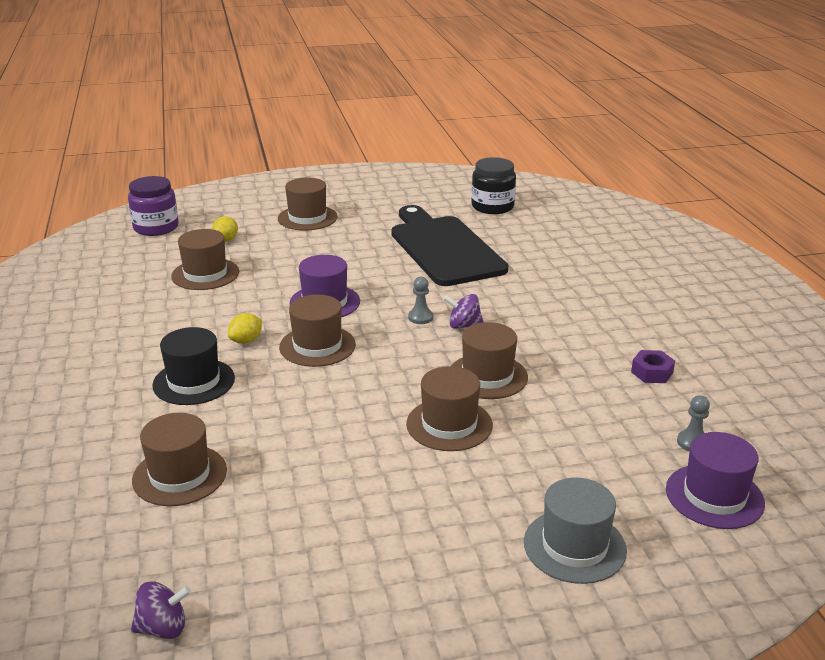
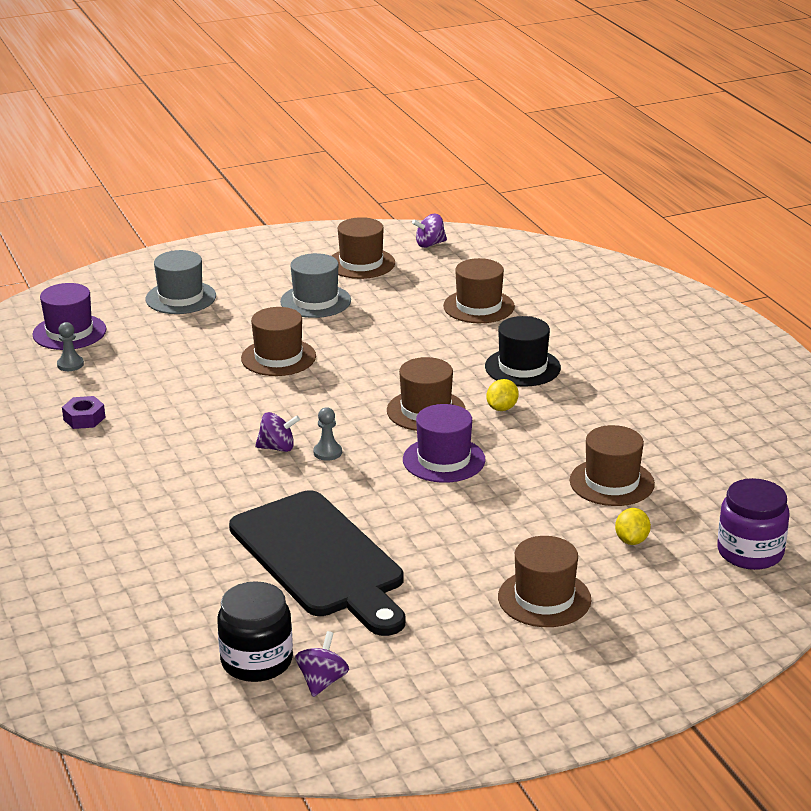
camera: 170 degrees right, 0 degrees up
brown hat [451,322,528,399] -> brown hat moved to [332,217,395,279]
none -> grey hat [280,253,351,318]
none -> purple spinning top [295,631,349,697]

